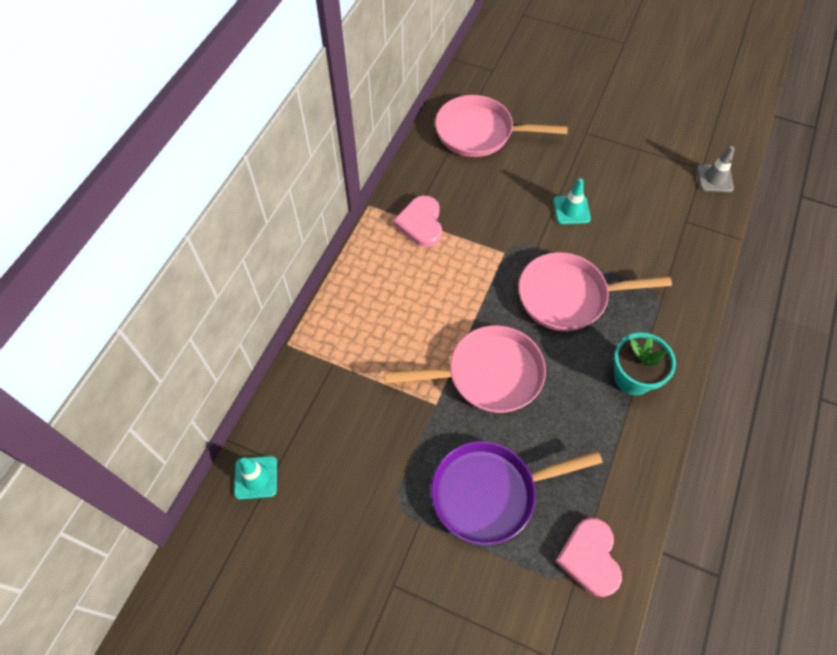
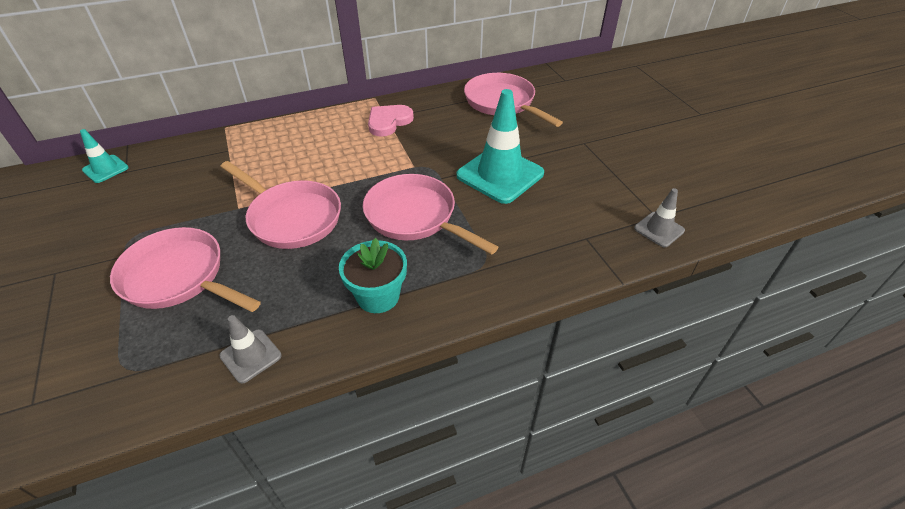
camera: 45 degrees right, 15 degrees down
purple pan [431,441,602,545] -> pink pan [110,227,261,312]
turquoise traffic cone [553,178,591,224] -> turquoise traffic cone [456,89,544,204], size x1.99
pink heart [555,518,622,597] -> none
none -> grey traffic cone [220,315,282,383]

